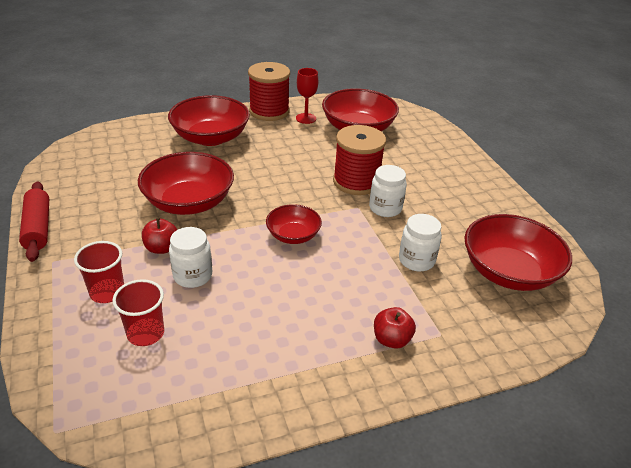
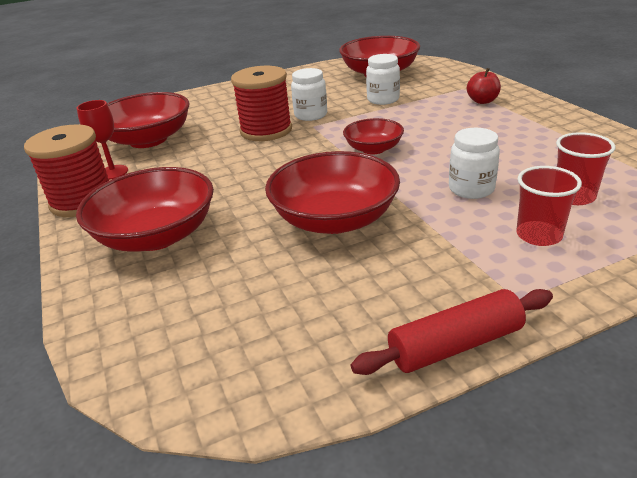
camera: 90 degrees left, 5 degrees down
red apple [142,218,178,254] -> none

